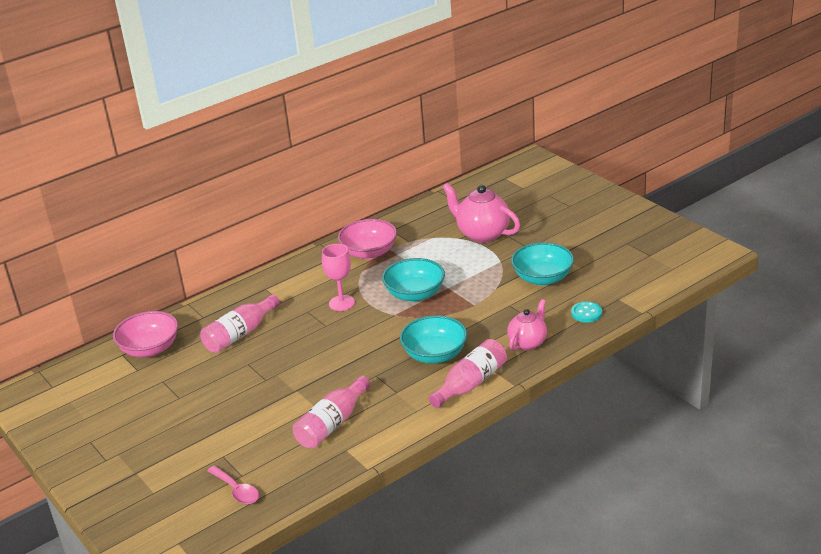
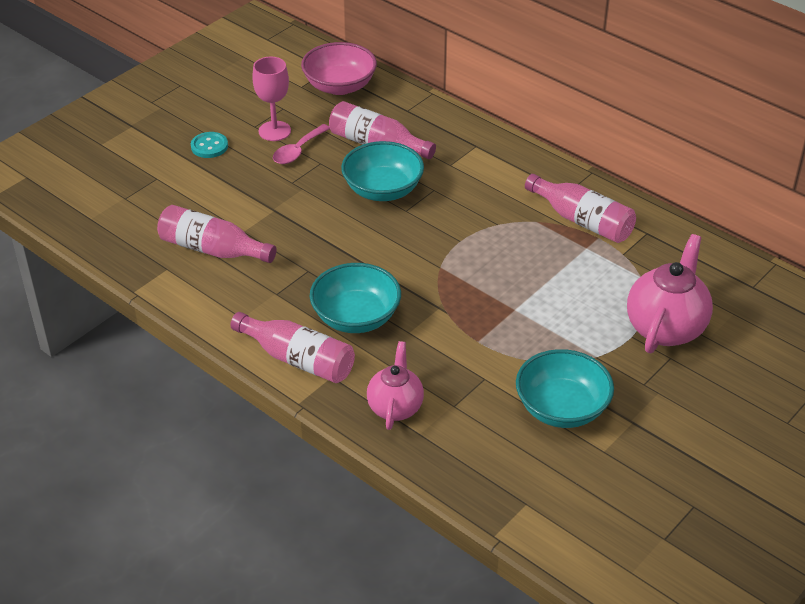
camera: 75 degrees right, 10 degrees up
pink spoon [207,465,259,504] -> pink spoon moved to [273,124,330,164]
pink goblet [322,244,355,311] -> pink goblet moved to [252,57,291,141]
pink bowl [338,219,397,259] -> pink bottle [525,174,636,243]
turquoise bowl [382,258,445,302] -> turquoise bowl moved to [341,141,424,201]
pink teapot [507,299,547,351] -> pink teapot turned 105 degrees counterclockwise [367,341,424,430]
turquoise button [571,301,602,323] -> turquoise button moved to [191,132,228,158]

